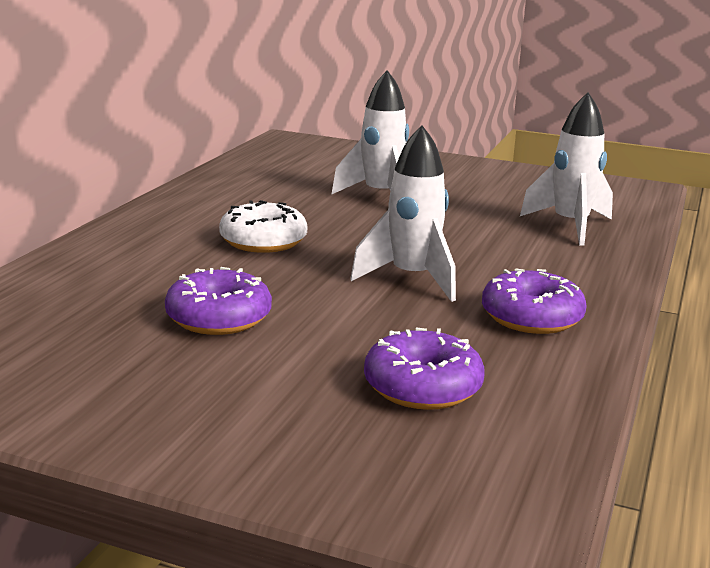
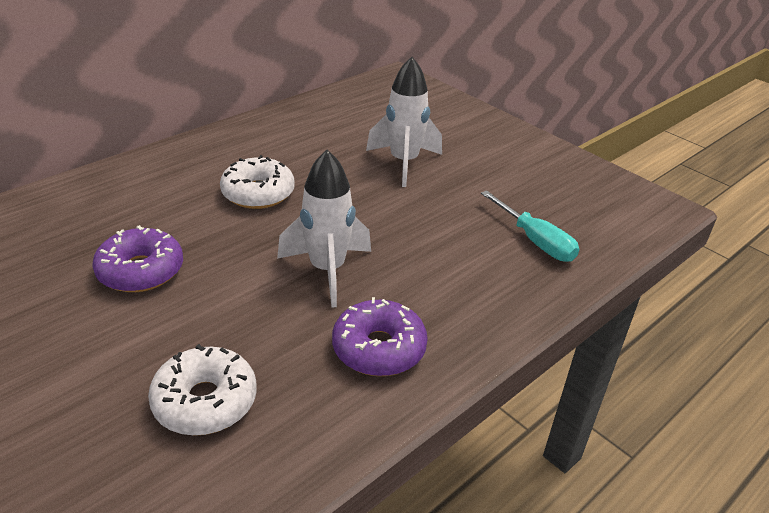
camera: 25 degrees right, 15 degrees up
purple donut [364,327,485,410] -> white donut [148,344,257,436]
white rocket [520,92,613,246] -> turquoise screwdriver [481,190,579,262]

